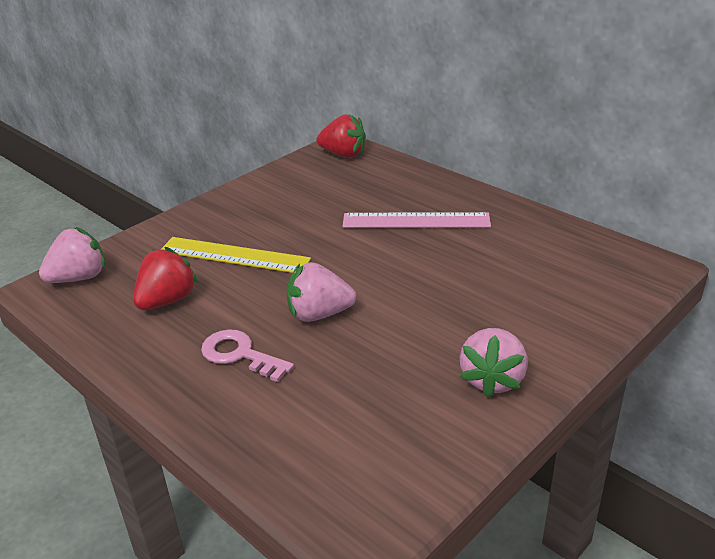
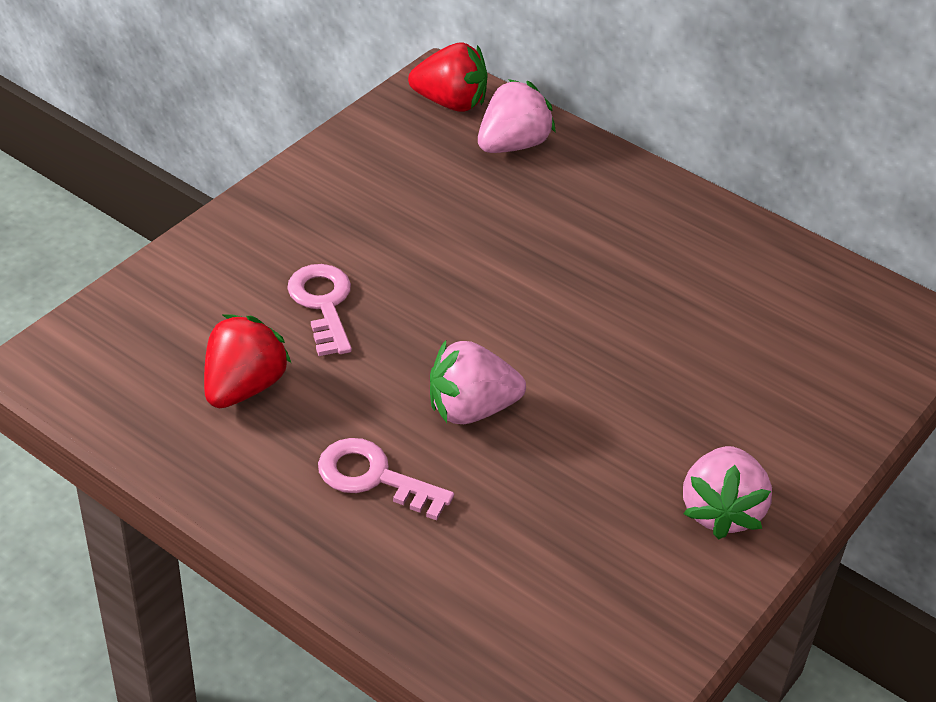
camera: 10 degrees left, 10 degrees up
pink strawberry [39,227,105,283] -> pink strawberry moved to [478,79,556,153]
yellow ruler [160,237,311,273] -> pink key [287,264,352,356]
pink ruler [342,212,491,228] -> none

